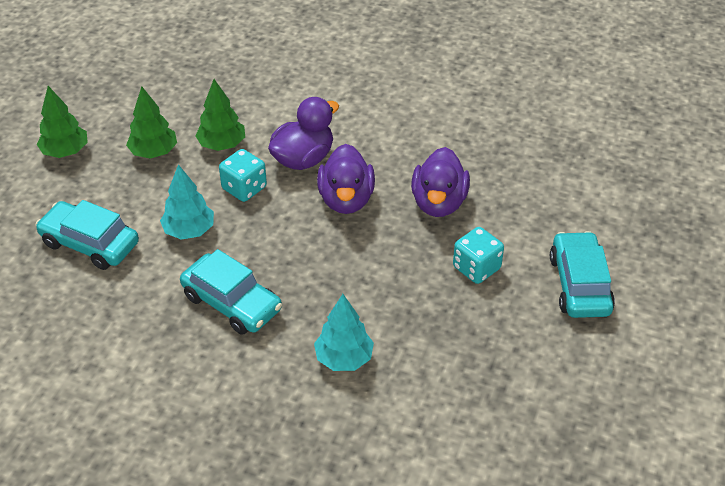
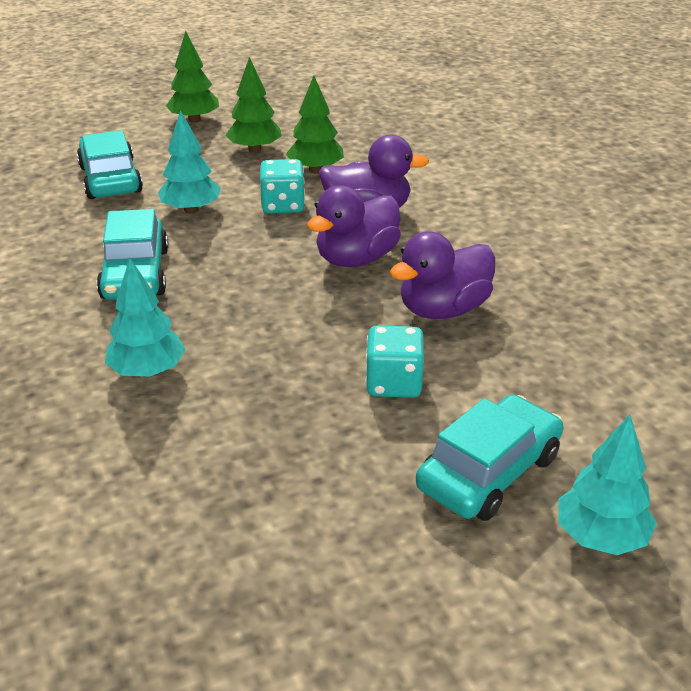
camera: 45 degrees right, 10 degrees down
none -> turquoise tree [558,415,657,555]

